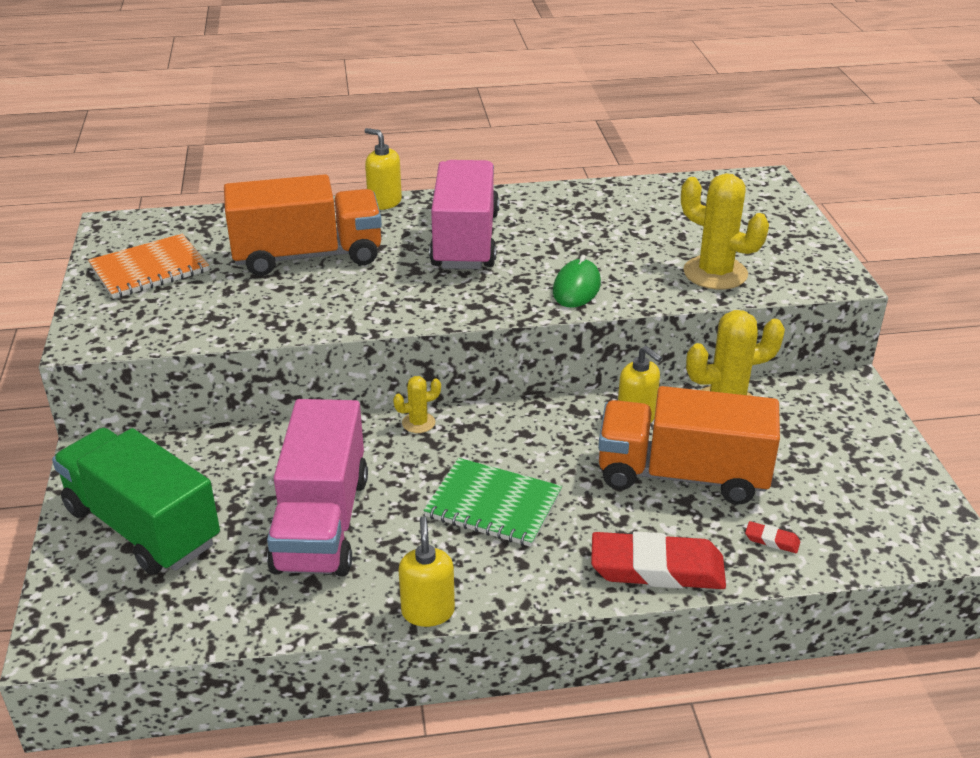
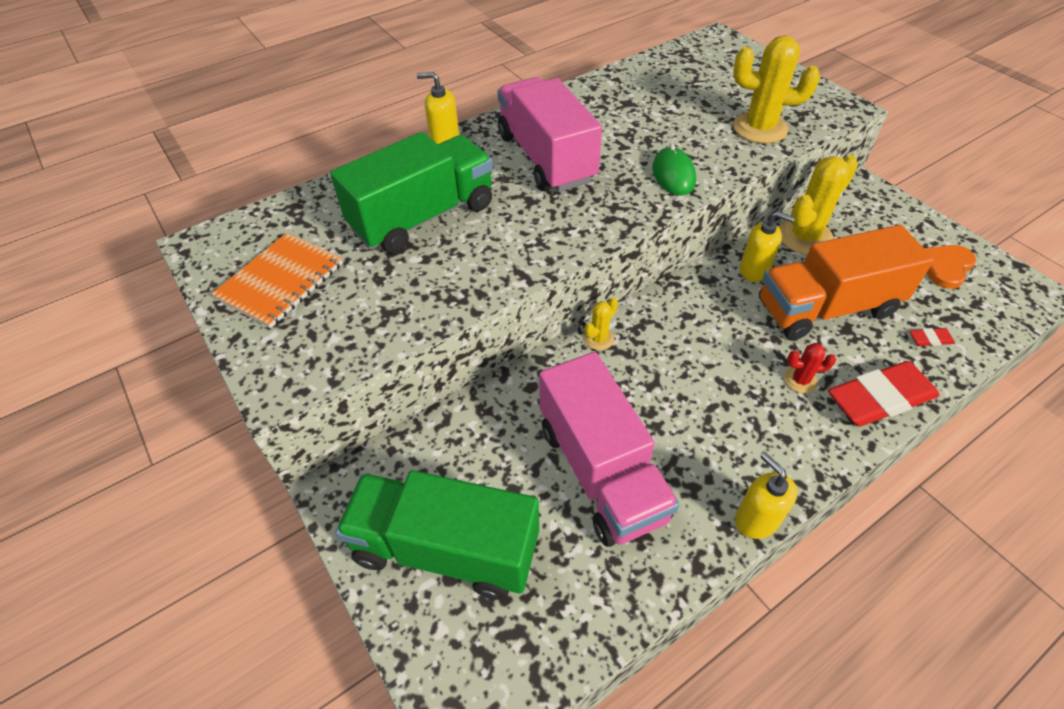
camera: 25 degrees left, 15 degrees up
orange truck [224,174,382,276] -> green truck [330,132,493,253]
green notebook [423,458,562,547] -> none
none -> red cactus [784,343,836,393]
none -> orange heart [924,245,976,289]

